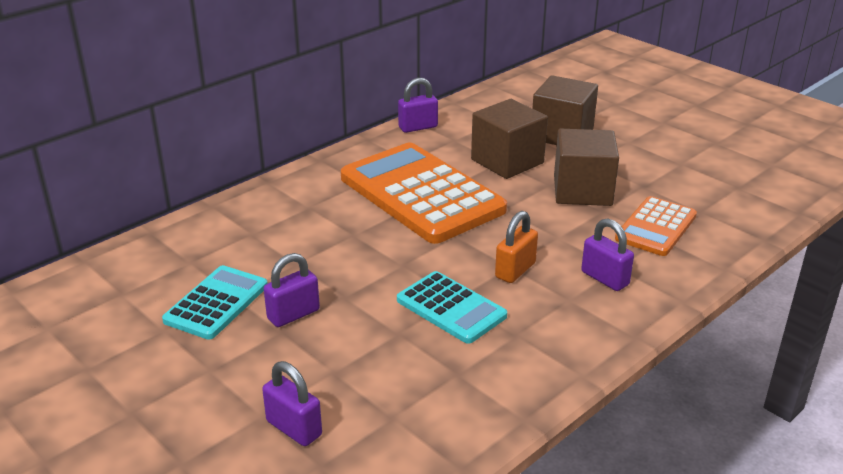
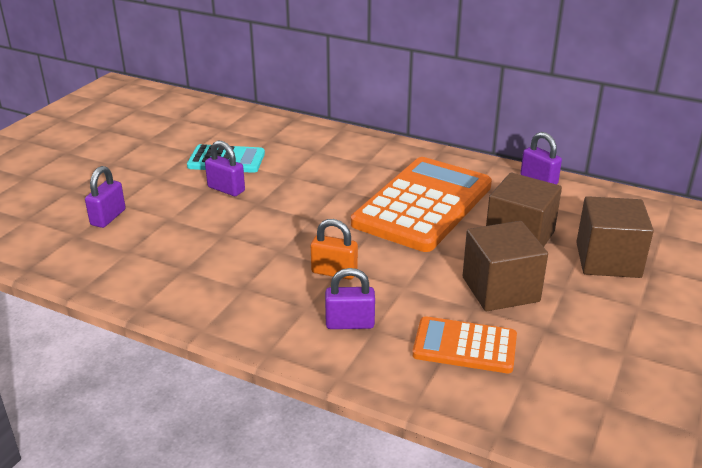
camera: 70 degrees right, 0 degrees up
turquoise calculator [397,271,507,344] -> none
purple padlock [581,218,634,291] -> purple padlock turned 60 degrees clockwise [325,268,375,329]

